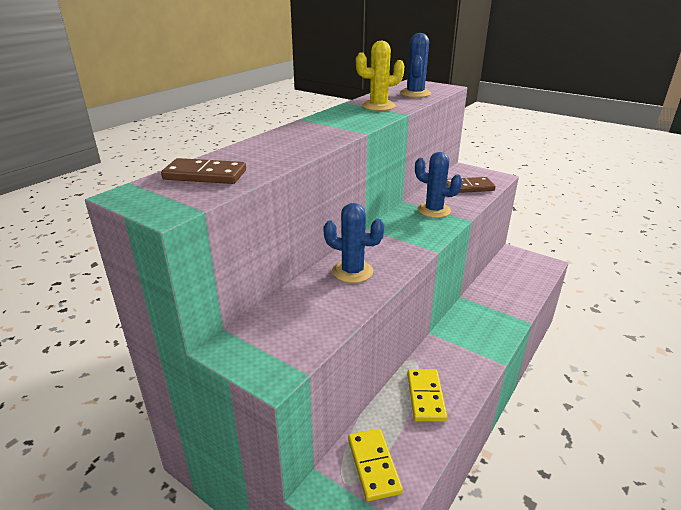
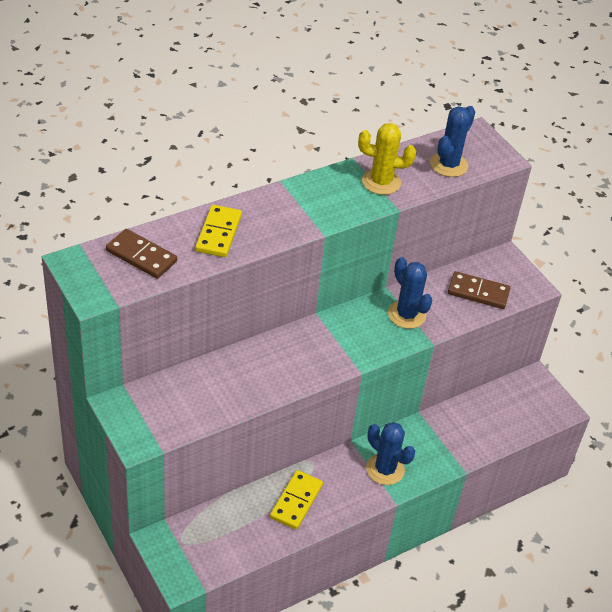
camera: 20 degrees right, 15 degrees up
blue cactus [323,203,384,283] -> blue cactus moved to [366,422,415,485]
yellow domino [348,429,403,501] -> yellow domino moved to [195,205,242,257]

